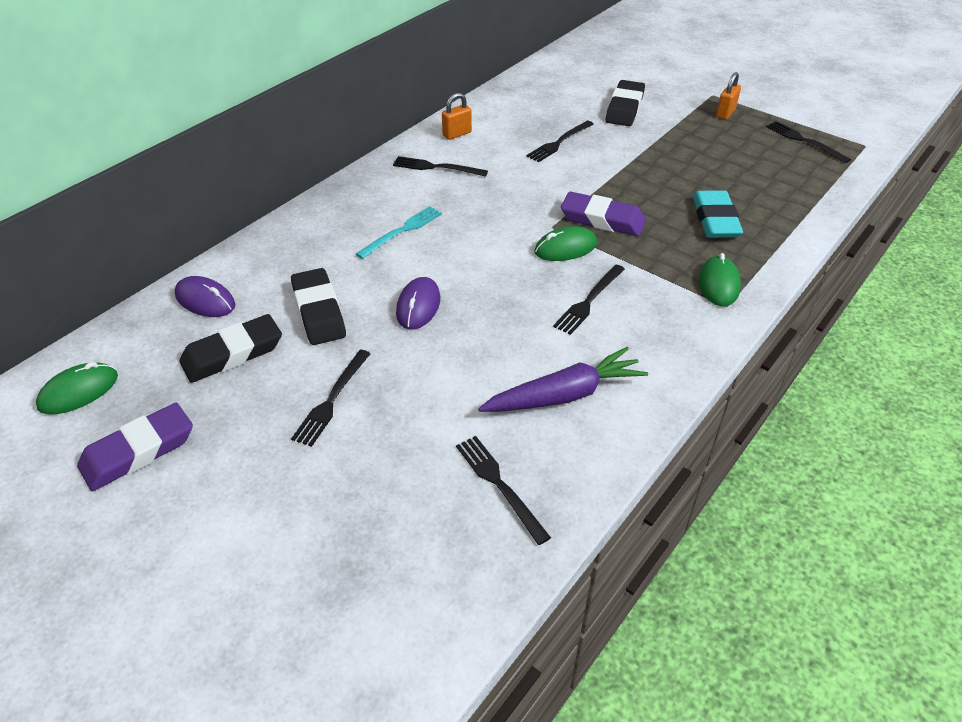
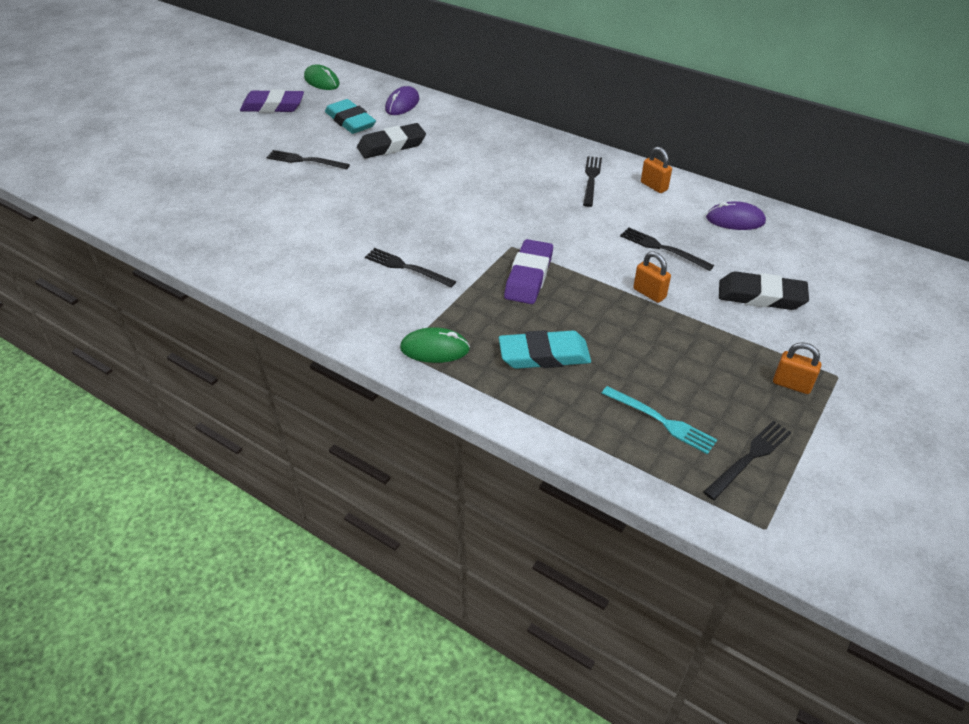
camera: 85 degrees right, 0 degrees up
purple eraser [77,403,193,491] -> purple eraser turned 45 degrees counterclockwise [240,89,304,113]
black eraser [180,314,282,383] -> turquoise eraser [325,99,376,134]
turquoise fork [356,206,442,259] -> turquoise fork moved to [602,386,717,454]
purple mouse [396,277,440,330] -> purple mouse moved to [706,201,766,230]
black fork [456,436,551,545] -> none
purple carrot [478,347,648,412] -> none
green mouse [534,226,597,261] -> none
none -> orange padlock [633,251,671,303]

